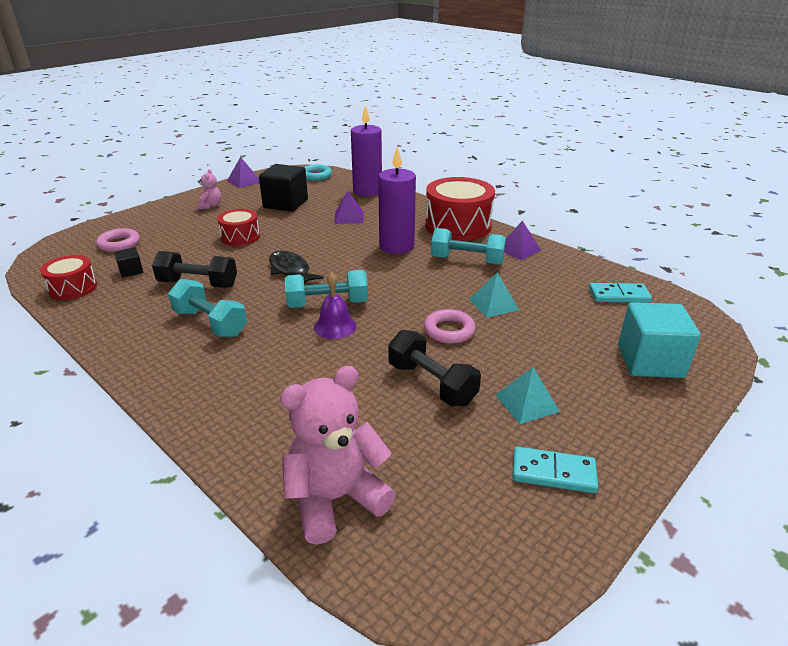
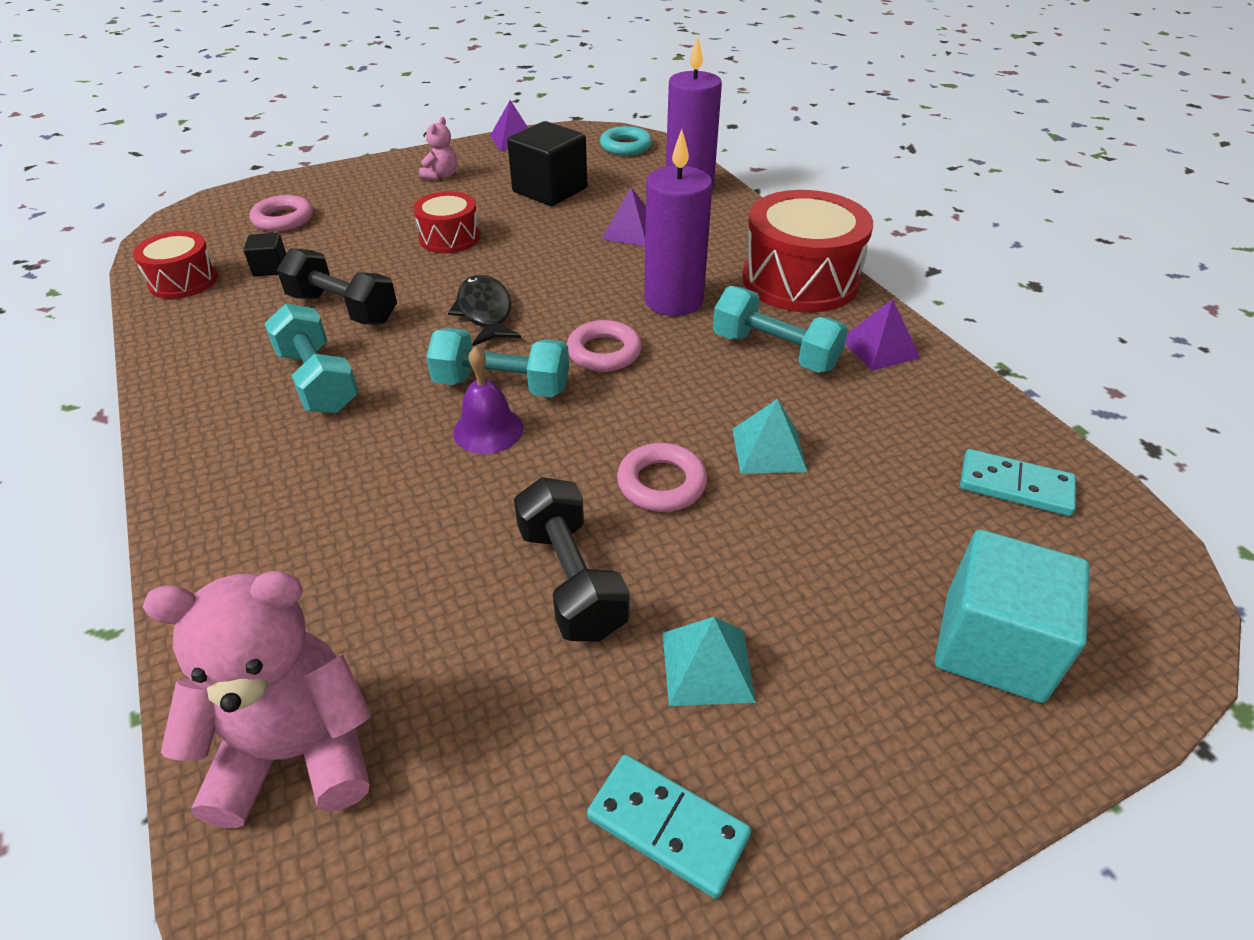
camera: 20 degrees right, 10 degrees up
none -> pink ring [567,320,642,372]

